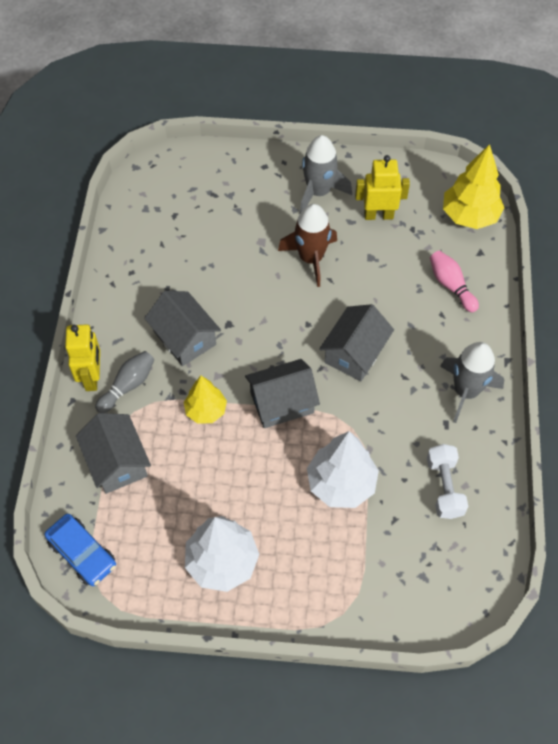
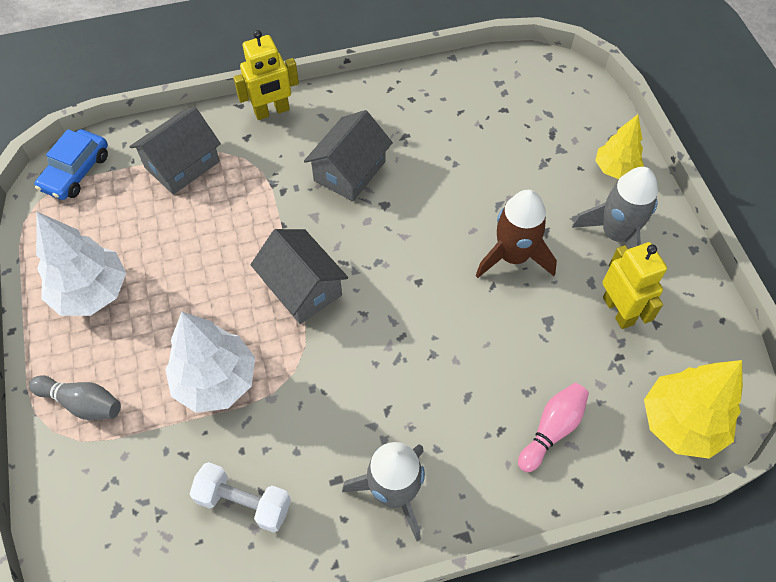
camera: 70 degrees right, 0 degrees up
grey bowling pin [95,351,154,413] -> grey bowling pin moved to [29,375,121,420]
yellow tree [184,376,227,424] -> yellow tree moved to [595,114,644,179]
grey house [319,304,394,381] -> none
white dumbbell [427,444,468,519] -> white dumbbell turned 45 degrees clockwise [189,462,291,532]

